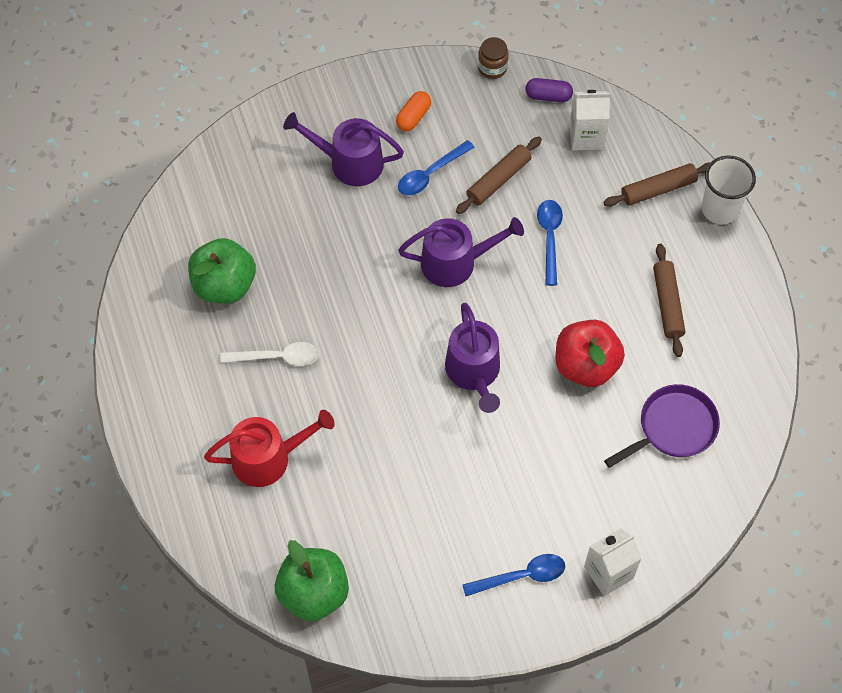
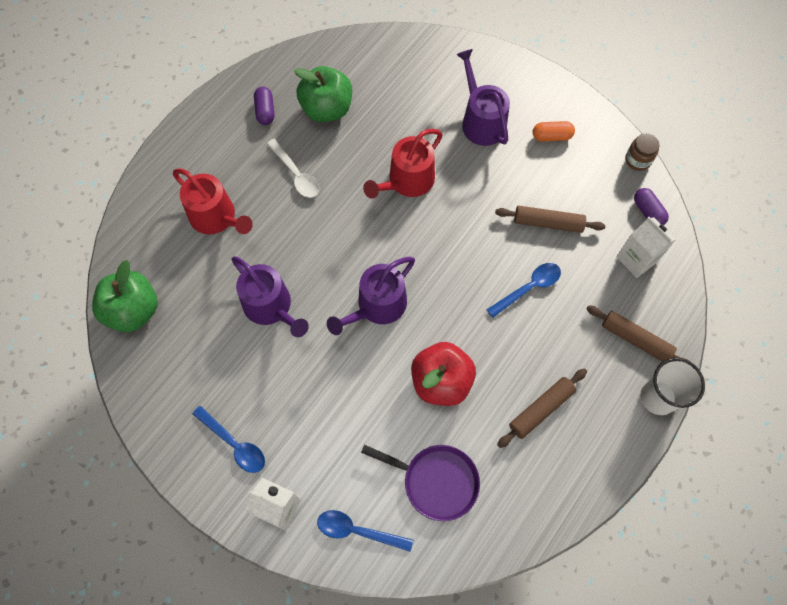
camera: 55 degrees right, 5 degrees up
blue spoon [398,140,474,196] -> blue spoon moved to [317,510,413,552]
purple watering can [398,217,524,287] -> purple watering can moved to [231,256,309,337]
none -> purple capsule [254,87,274,125]
none -> red watering can [363,129,443,198]

